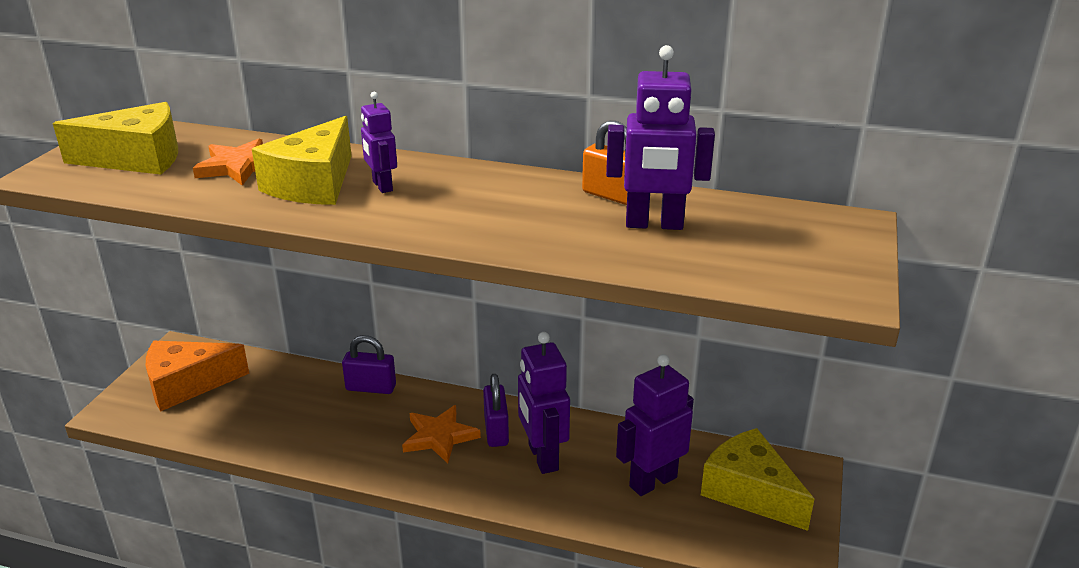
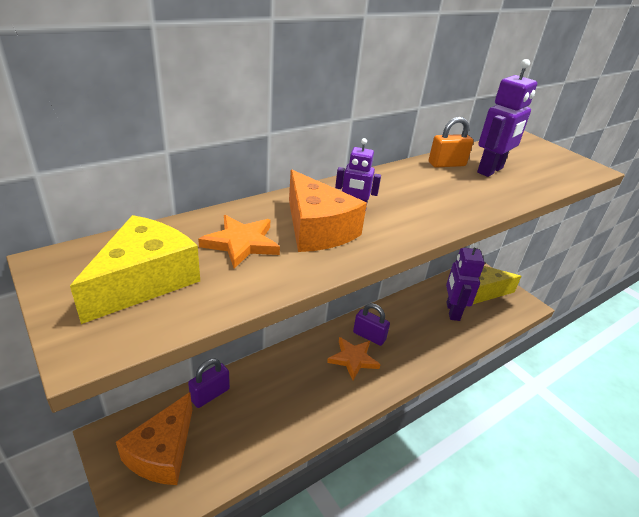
camera: 55 degrees left, 5 degrees up
yellow cheese [252,116,352,205] -> orange cheese [289,170,367,252]
purple padlock [342,335,396,394] -> purple padlock moved to [188,359,230,408]
purple robot [518,332,570,474] -> none

